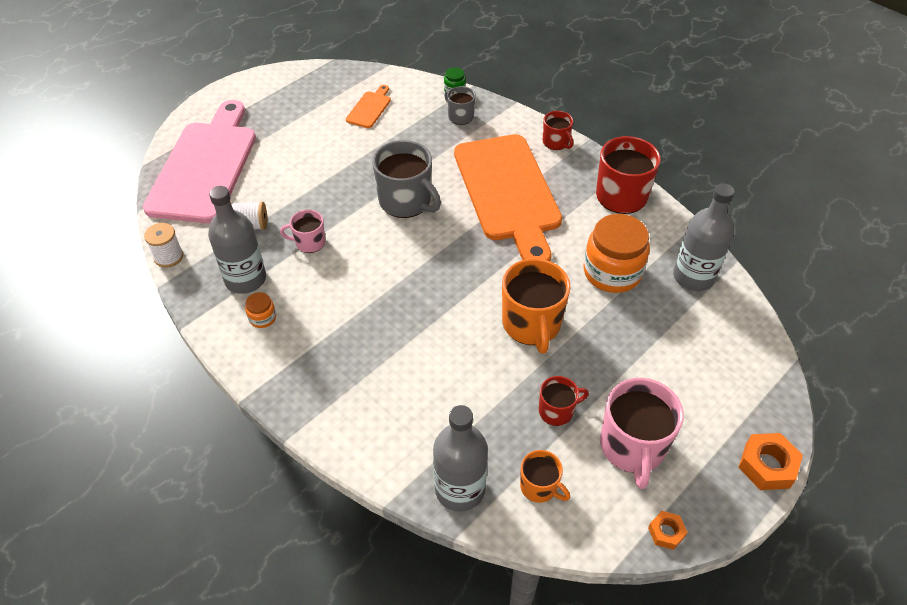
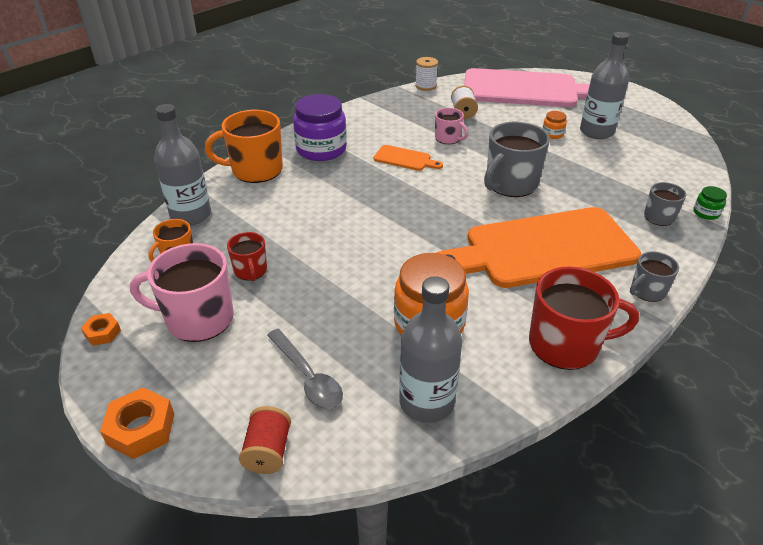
camera: 90 degrees right, 10 degrees down
grey bottle [208,186,266,294] -> grey bottle moved to [580,32,629,139]
orange jar [245,292,276,328] -> orange jar moved to [543,111,567,139]
pink mug [280,210,325,253] -> pink mug turned 135 degrees clockwise [435,108,468,144]
orange cutting board [346,85,391,128] -> orange cutting board moved to [373,145,443,171]
orange mug [502,258,571,354] -> orange mug moved to [205,110,283,183]
red mug [543,111,574,150] -> grey mug [630,252,679,302]
none -> red spool [239,406,291,474]
none -> grey spoon [267,329,343,409]
none -> purple jar [293,94,347,161]

